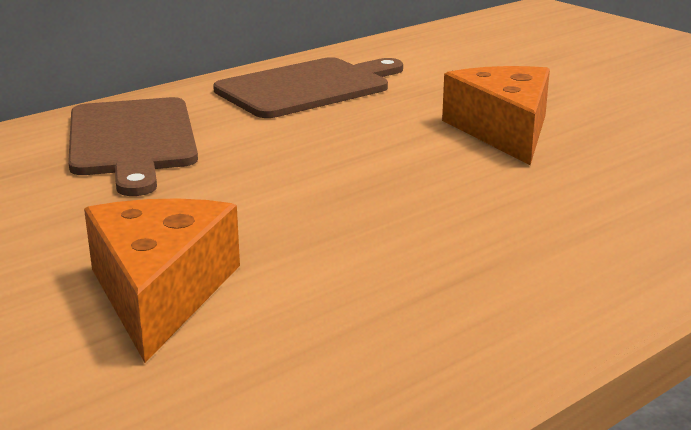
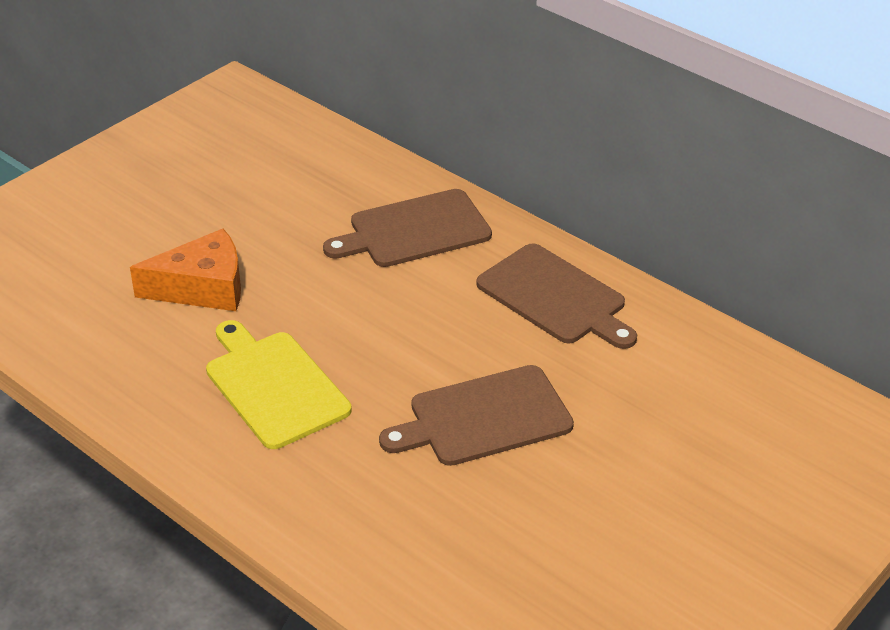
camera: 80 degrees right, 15 degrees up
orange cheese [442,66,550,165] -> brown cutting board [379,365,574,466]
none -> yellow cutting board [206,320,352,449]

